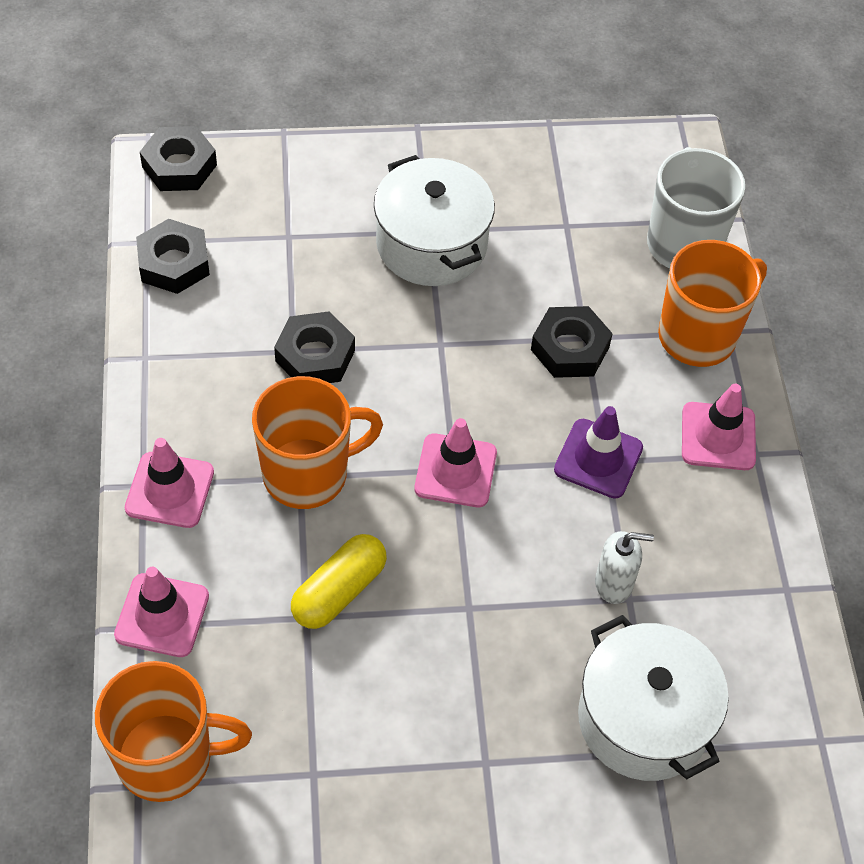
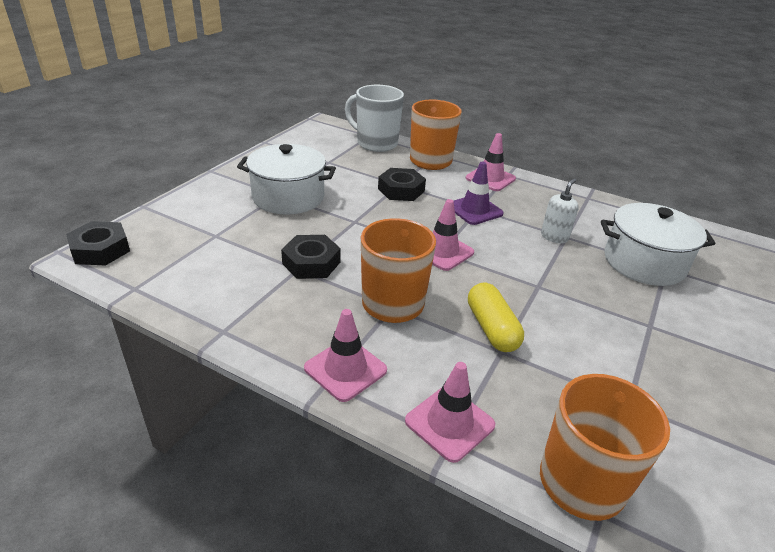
camera: 55 degrees left, 20 degrees down
black nut [136,219,210,294] -> none

